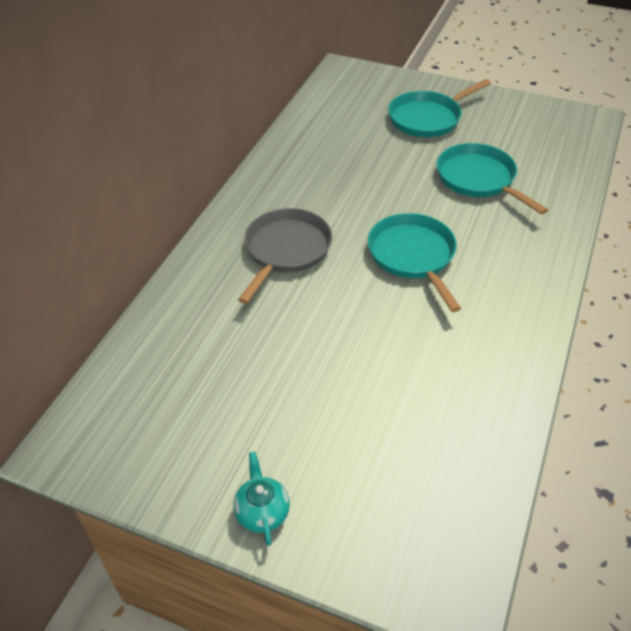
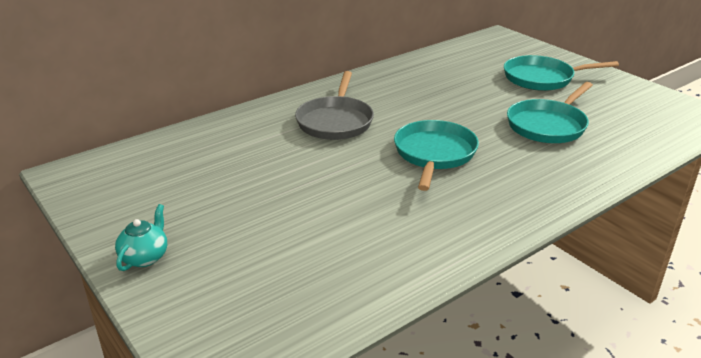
camera: 30 degrees right, 15 degrees down
grey pan [238,208,332,304] -> grey pan turned 135 degrees clockwise [295,71,374,140]
turquoise pan [436,143,548,215] -> turquoise pan turned 135 degrees counterclockwise [507,82,593,143]

